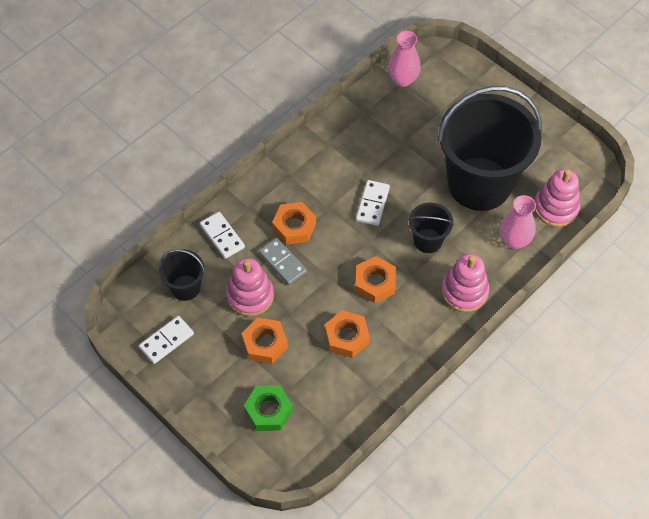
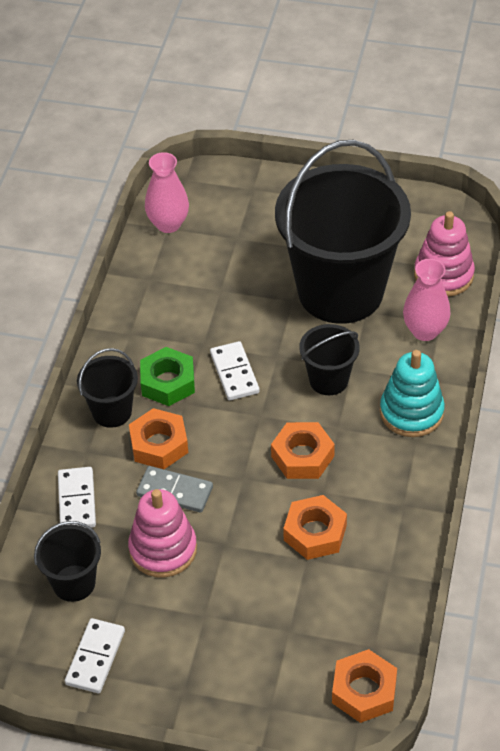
camera: 30 degrees left, 10 degrees down
white domino [200,212,245,259] -> white domino turned 60 degrees clockwise [58,467,96,528]
orange nut [241,317,288,364] -> orange nut moved to [332,649,397,723]
green nut [244,385,293,431] -> green nut moved to [140,347,195,406]
pink stacking toy [441,254,489,312] -> turquoise stacking toy [380,350,445,437]
none -> black bucket [77,348,138,428]

